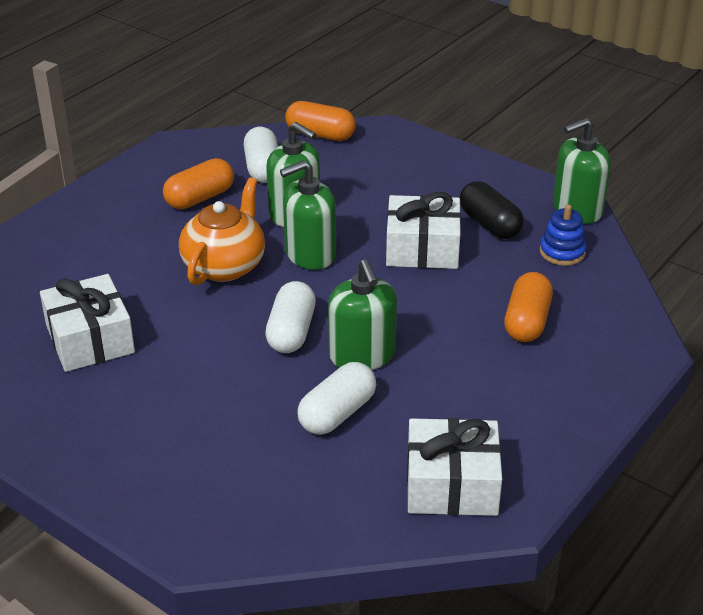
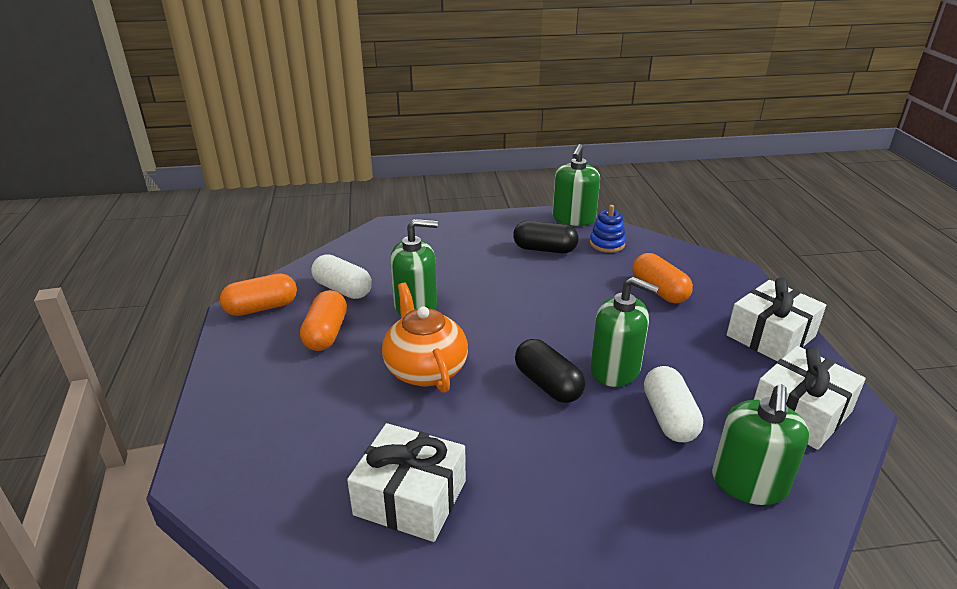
camera: 45 degrees left, 5 degrees down
white capsule [265,281,316,353] -> black capsule [515,339,585,403]
green soap dispenser [280,160,336,270] -> green soap dispenser moved to [712,384,809,505]
orange capsule [285,101,356,141] -> orange capsule moved to [220,273,297,316]
white gift [386,192,461,269] -> white gift moved to [727,278,826,361]

